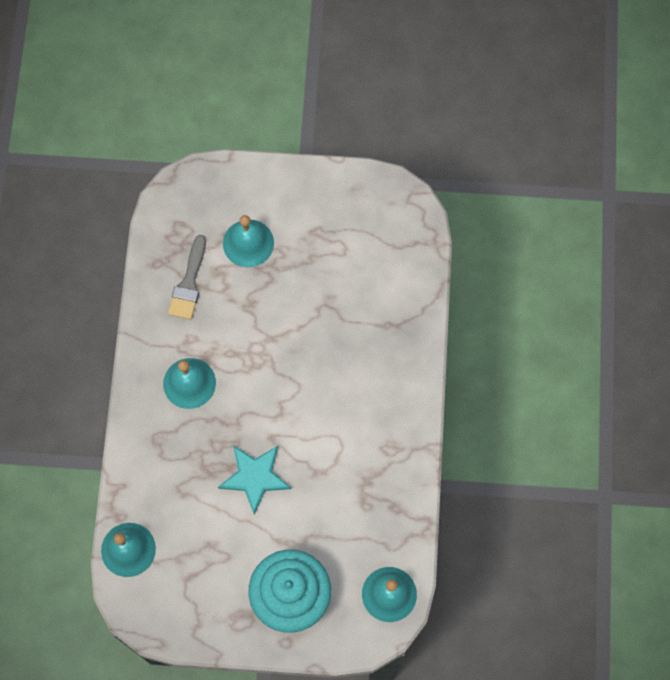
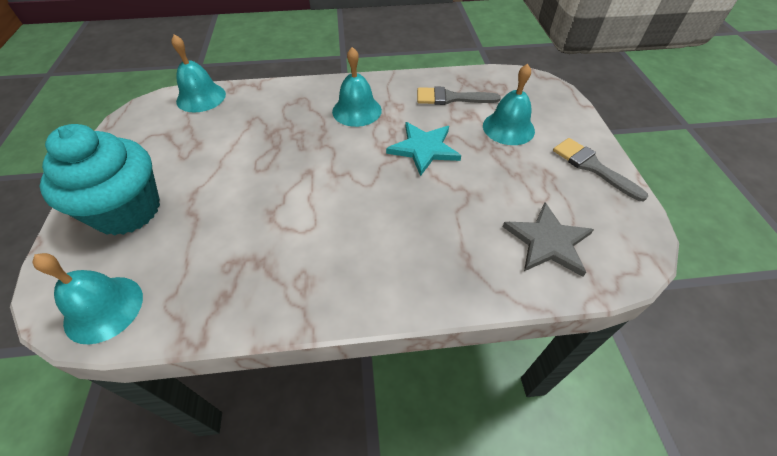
camera: 80 degrees right, 20 degrees down
turquoise star [218,445,291,515] -> turquoise star moved to [386,122,461,176]
none -> grey star [503,202,594,277]
none -> grey brush [553,138,648,201]

